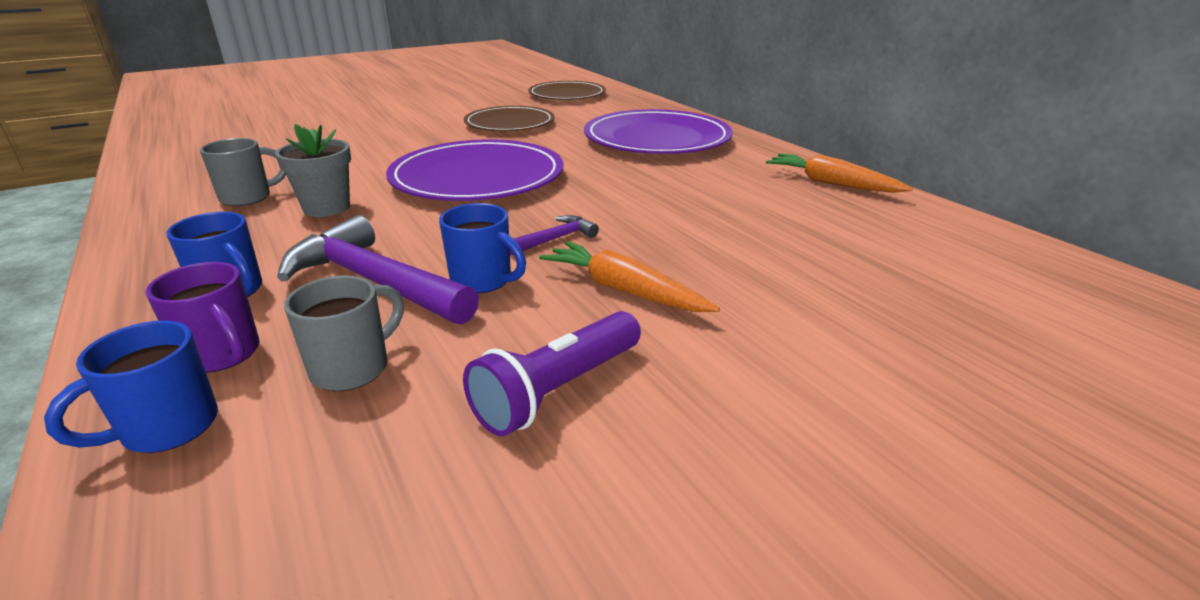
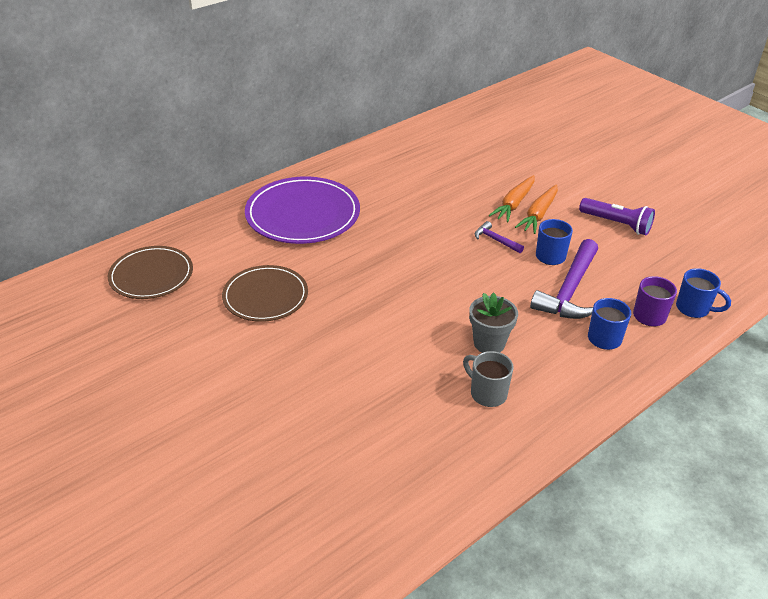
camera: 100 degrees left, 10 degrees up
grey mug [284,275,404,391] -> none
purple plate [386,140,563,201] -> none
orange carrot [766,153,913,193] -> orange carrot moved to [489,175,535,222]

